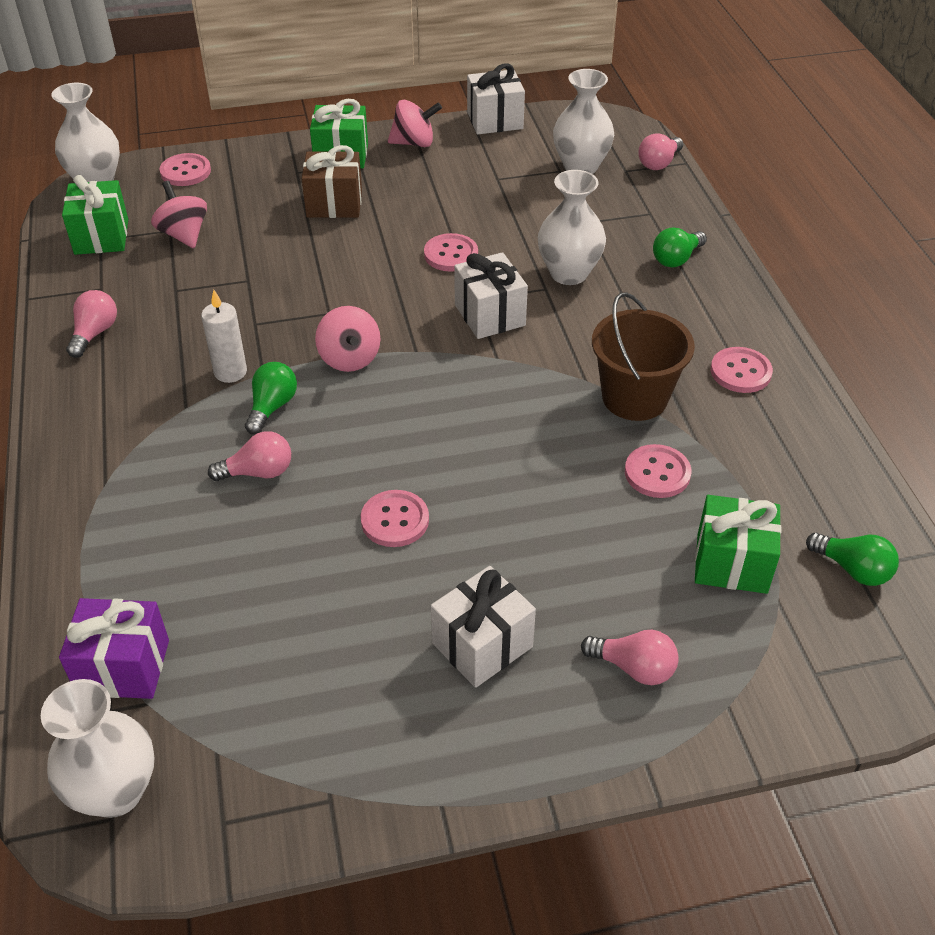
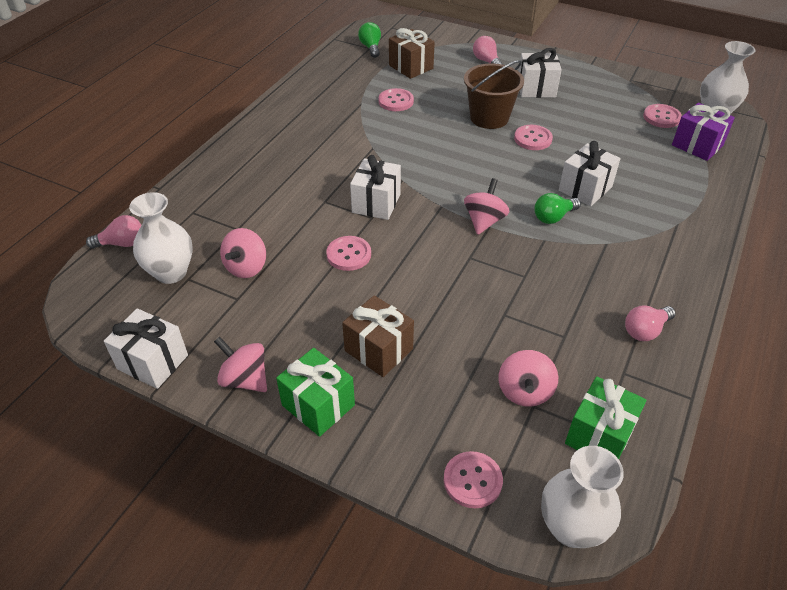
camera: 140 degrees left, 0 degrees up
white candle [201,290,247,383] -> none
pink light bulb [208,431,291,481] -> white gift [559,141,620,206]
white vase [538,170,606,285] -> none
brown bucket [592,292,695,421] -> brown bucket moved to [464,60,524,129]
green light bulb [653,227,707,267] -> none
green gift [695,495,781,594] -> brown gift [389,28,435,79]
pink button [711,347,773,393] -> pink button moved to [643,104,682,128]
none -> pink spinning top [220,228,266,278]

